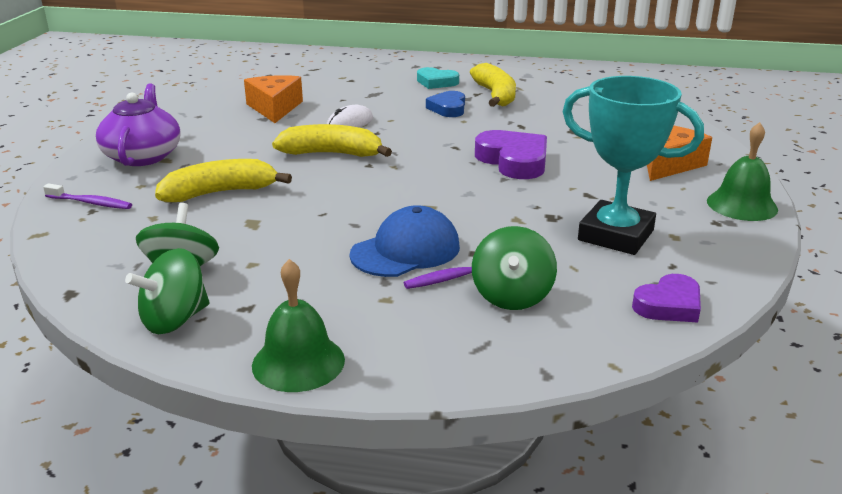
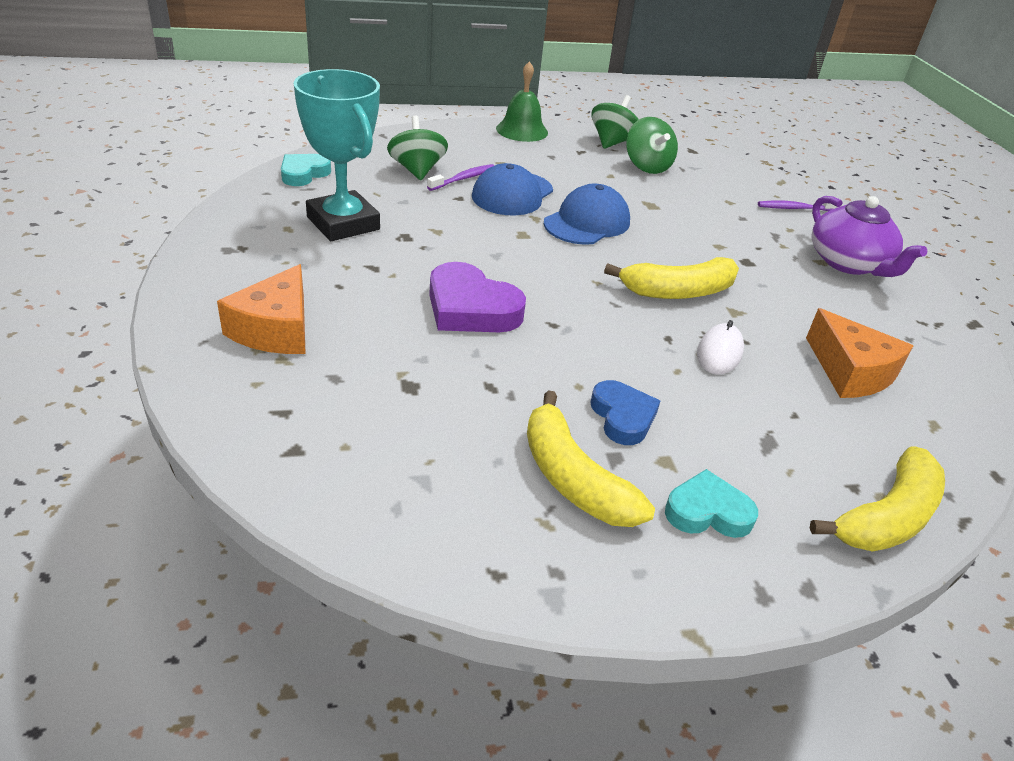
camera: 155 degrees right, 10 degrees up
yellow banana [155,159,292,202] -> yellow banana moved to [810,446,945,552]
turquoise trophy [562,76,704,255] -> turquoise trophy turned 45 degrees clockwise [294,69,380,241]
purple heart [632,274,701,322] -> turquoise heart [281,154,331,186]
green bell [707,122,778,221] -> none
none -> blue cap [544,184,630,245]

